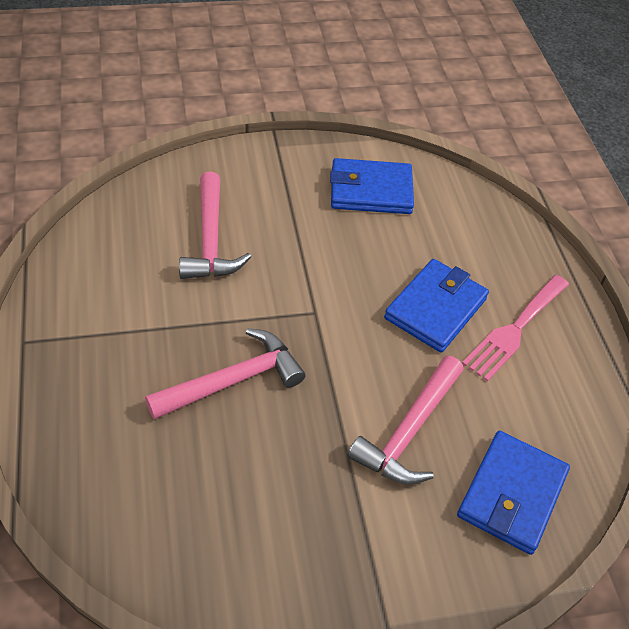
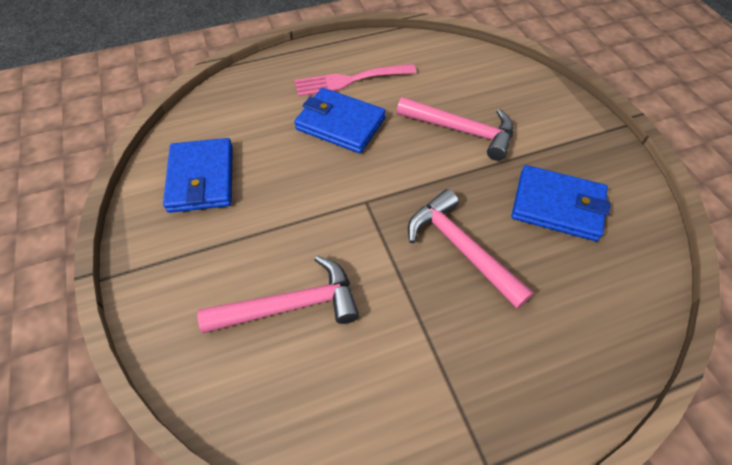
camera: 95 degrees left, 5 degrees up
blue wallet [457,431,570,555] -> blue wallet moved to [511,165,610,241]
pink fork [462,275,569,382] -> pink fork turned 135 degrees clockwise [295,64,417,97]

